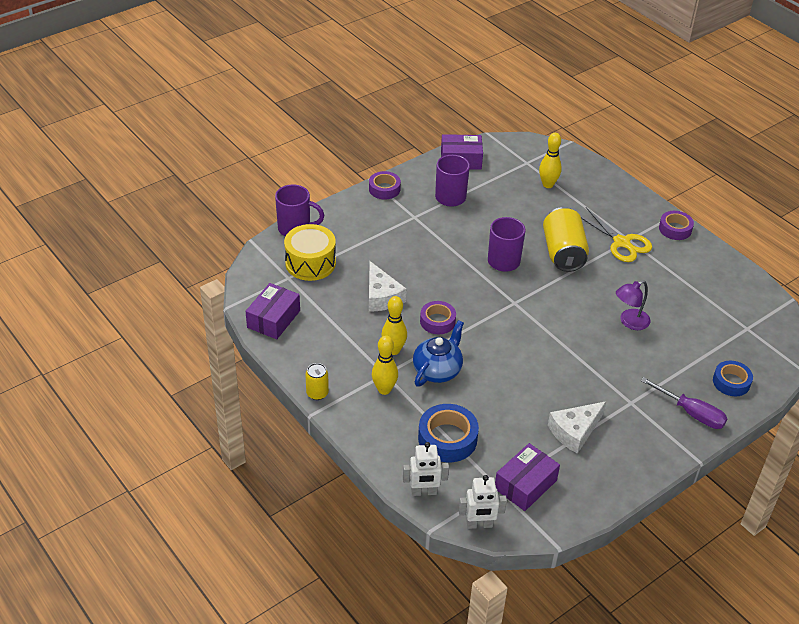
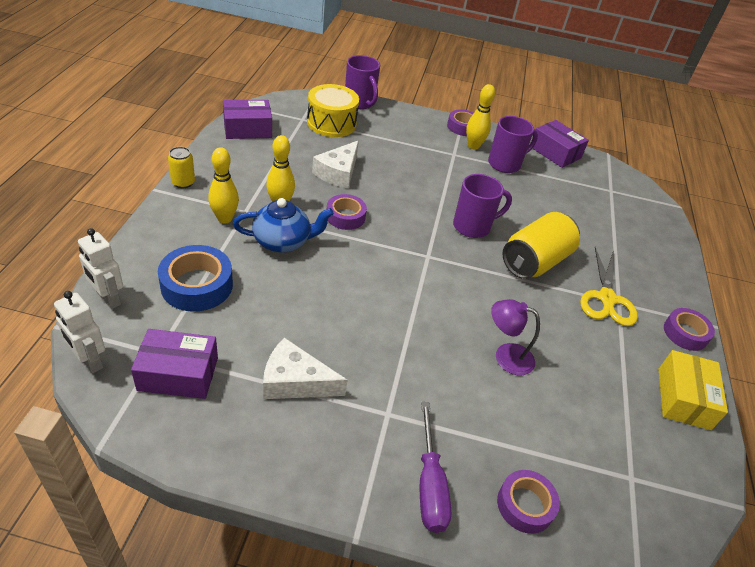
camera: 45 degrees right, 0 degrees up
yellow bowling pin [539,133,562,188] -> yellow bowling pin moved to [466,84,495,150]
blue tape [713,361,753,396] -> purple tape [497,470,560,534]
none -> yellow box [658,350,728,430]

